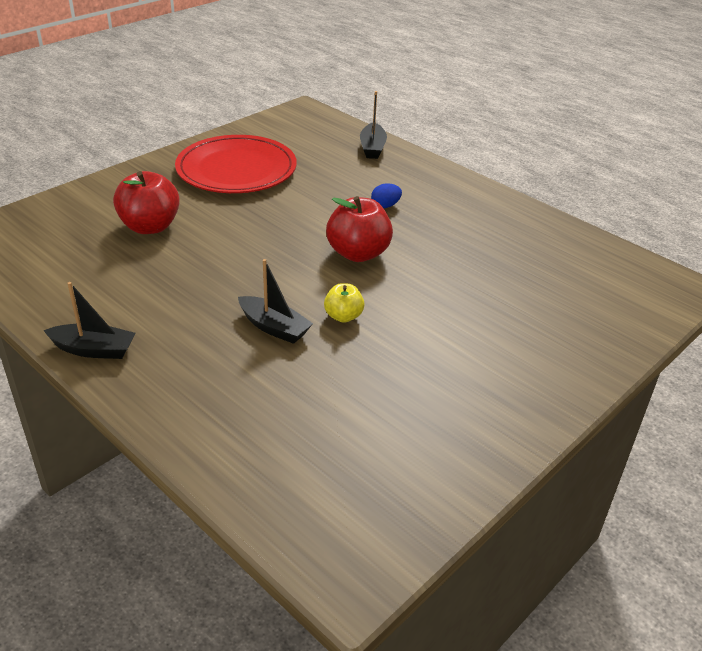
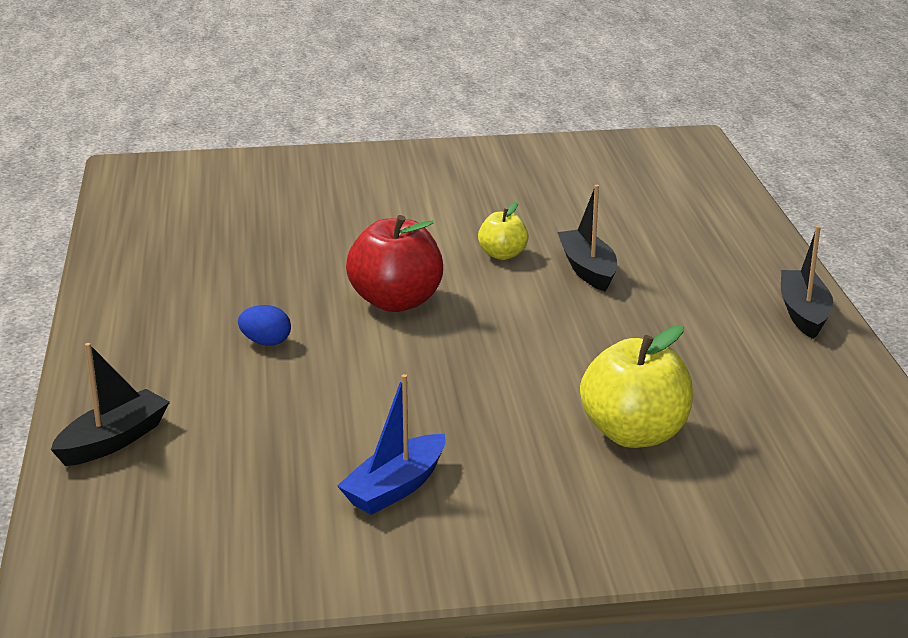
camera: 140 degrees left, 10 degrees down
black boat [43,282,135,359] -> black boat turned 45 degrees clockwise [781,226,833,339]
red apple [113,171,180,234] -> yellow apple [580,325,693,448]
red plate [175,135,297,193] -> blue boat [337,374,445,515]

